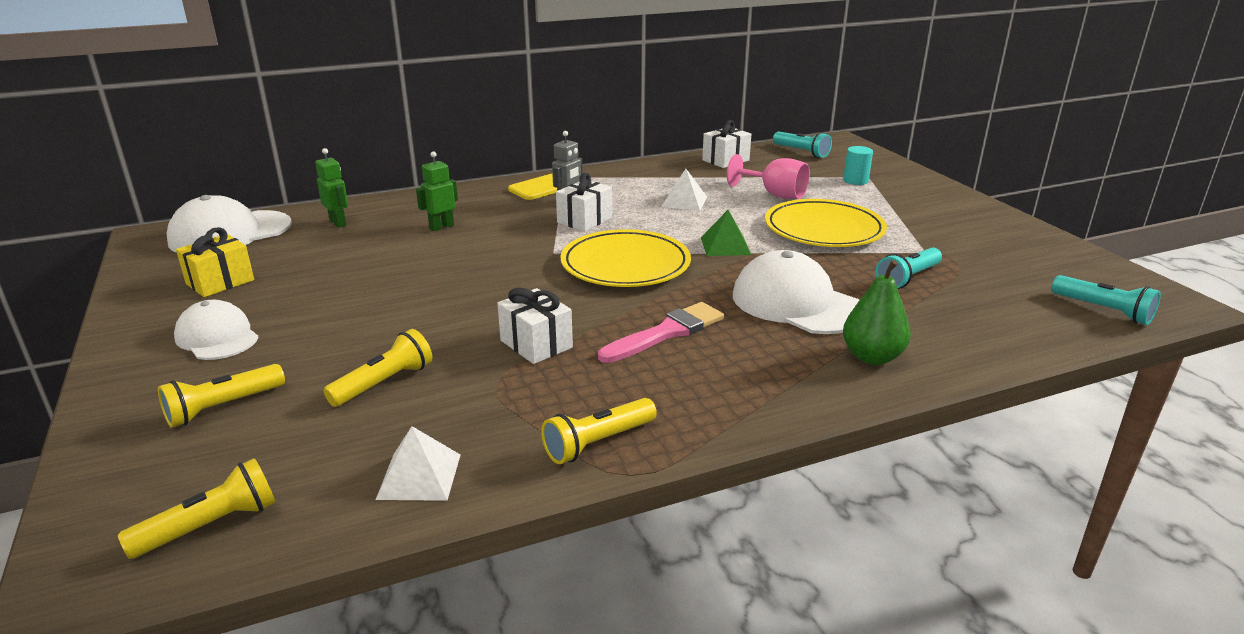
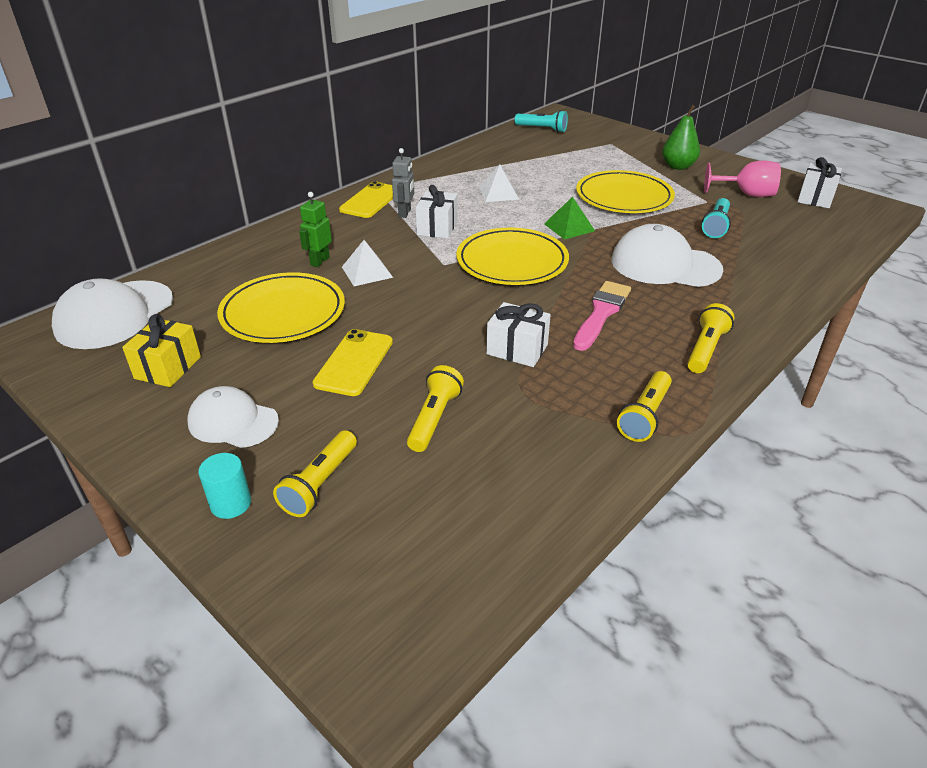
camera: 25 degrees left, 10 degrees up
yellow flashlight [118,458,275,559] -> yellow flashlight moved to [687,303,735,373]
green robot [315,148,348,228] -> none
white pyramid [376,426,460,501] -> white pyramid moved to [342,240,393,286]
white gift [702,120,751,168] -> white gift moved to [797,157,842,208]
pink goblet [727,154,810,199] -> pink goblet moved to [704,161,781,197]
turquoise cylinder [843,146,873,185] -> turquoise cylinder moved to [198,453,251,519]
green pear [843,260,911,365] -> green pear moved to [662,105,700,170]
turquoise flashlight [1052,275,1161,325] -> none
none -> yellow plate [217,272,345,343]
none -> yellow phone [313,329,393,396]

